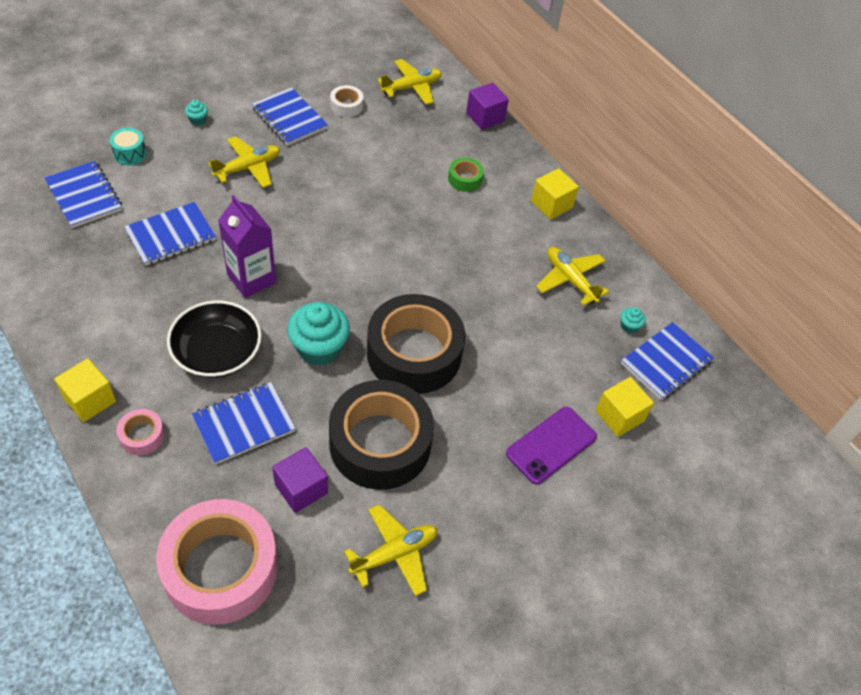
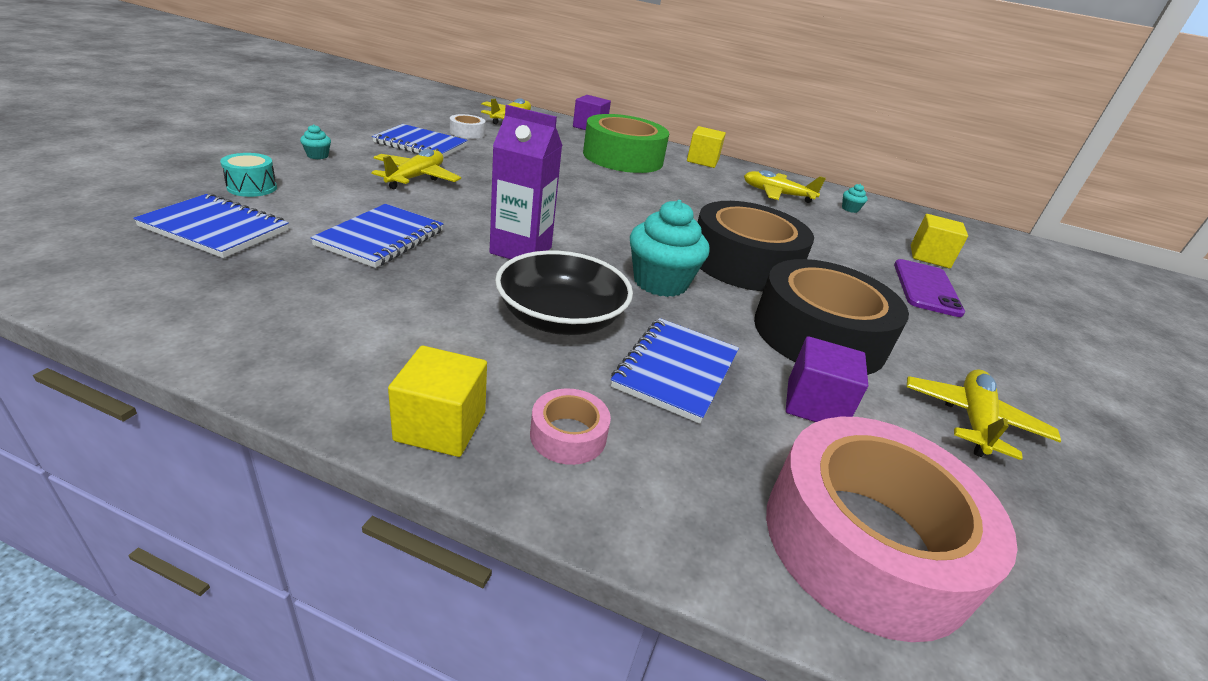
camera: 35 degrees left, 20 degrees down
green tape [448,157,484,192] -> green tape [583,114,669,173], size x2.37
blue notebook [621,322,714,400] -> none

